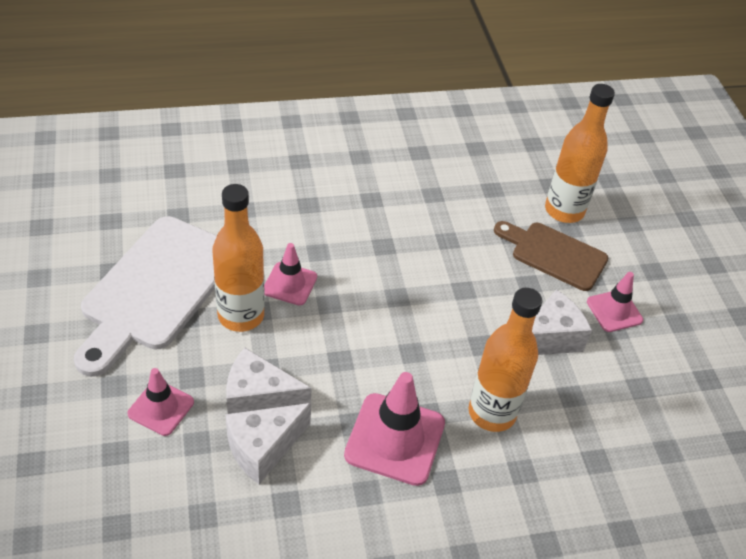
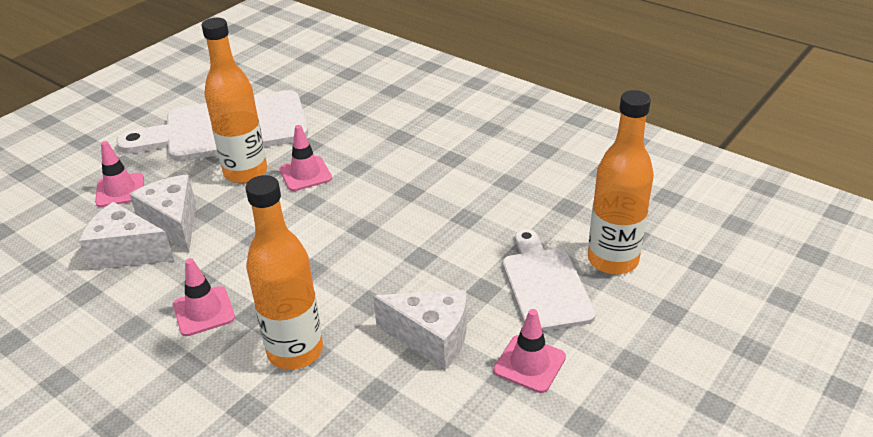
camera: 55 degrees right, 10 degrees down
pink traffic cone [344,372,445,486] -> pink traffic cone [173,258,235,336], size x0.59
brown cutting board [494,221,608,291] -> white cutting board [503,229,596,331]

